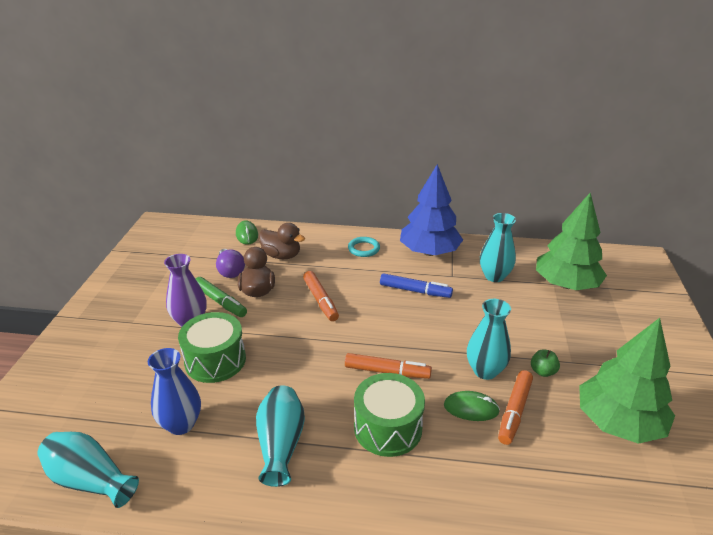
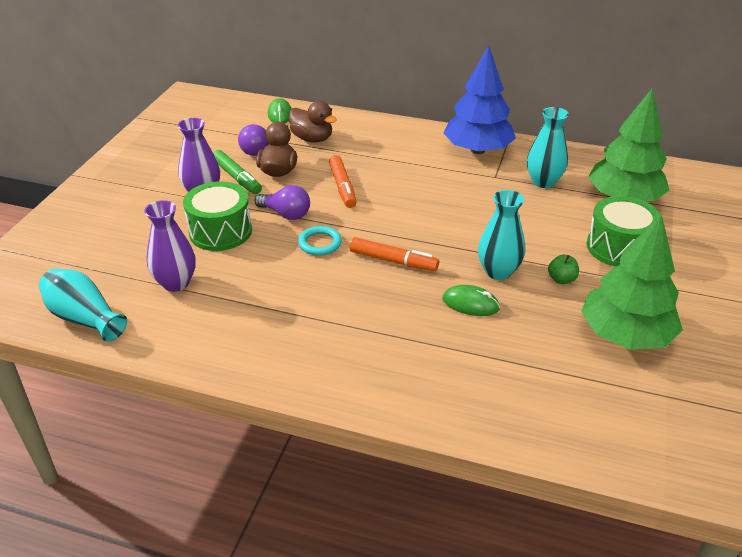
camera: 10 degrees right, 5 degrees up
blue vase [148,348,201,435] -> purple vase [144,200,196,292]
turquoise vase [256,385,305,487] -> none
turquoise ring [348,237,380,257] -> turquoise ring moved to [298,226,342,256]
green drum [354,373,425,457] -> green drum moved to [586,196,661,267]
blue marker [380,273,453,298] -> none
orange marker [498,370,533,445] -> none
none -> purple light bulb [255,185,310,220]

